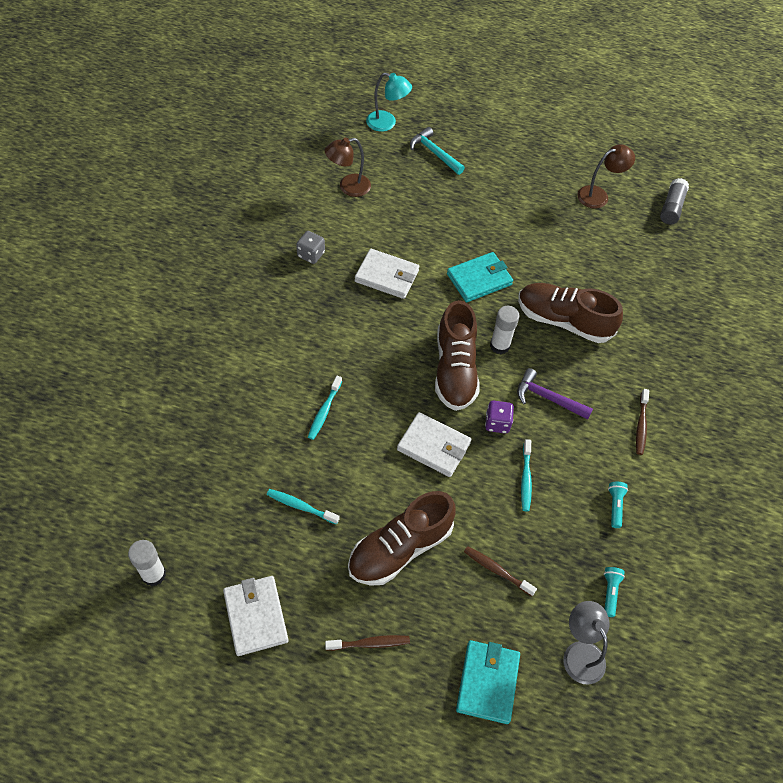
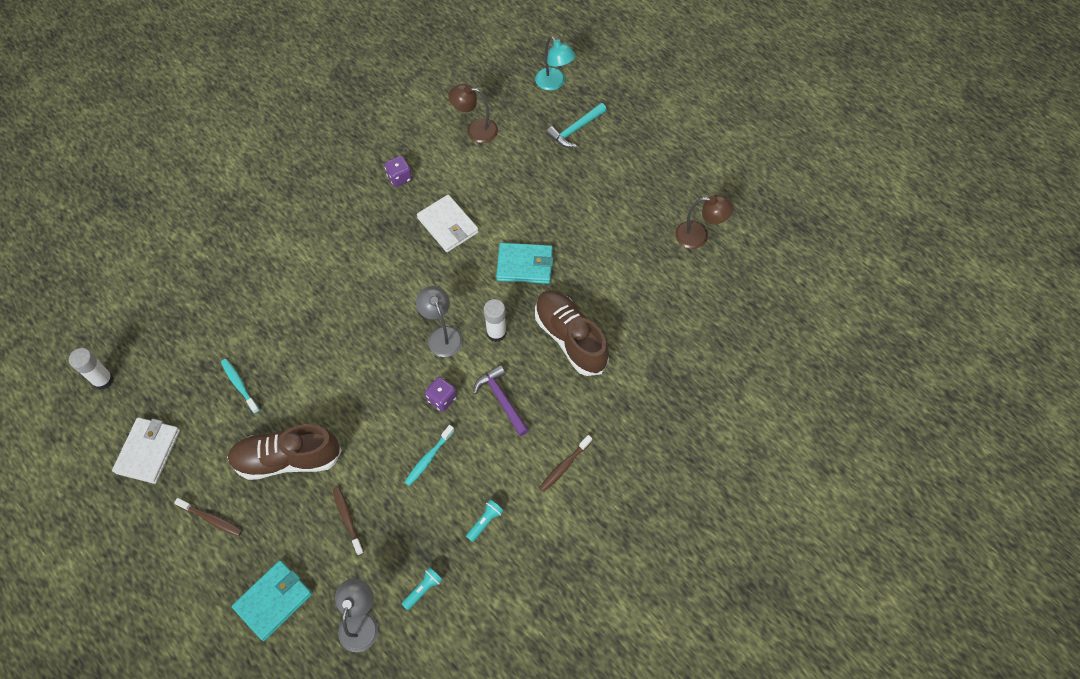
camera: 35 degrees right, 5 degrees up
grey dice [296,231,325,264] -> purple dice [384,156,412,187]
turquoise toothbrush [308,376,342,440] -> none
white wallet [397,412,471,477] -> none
turquoise hammer [410,127,465,175] -> turquoise hammer turned 120 degrees counterclockwise [546,103,607,148]
brown shoe [435,300,480,411] -> grey lamp [416,286,463,357]
grey glue stick [660,178,689,225] -> none

